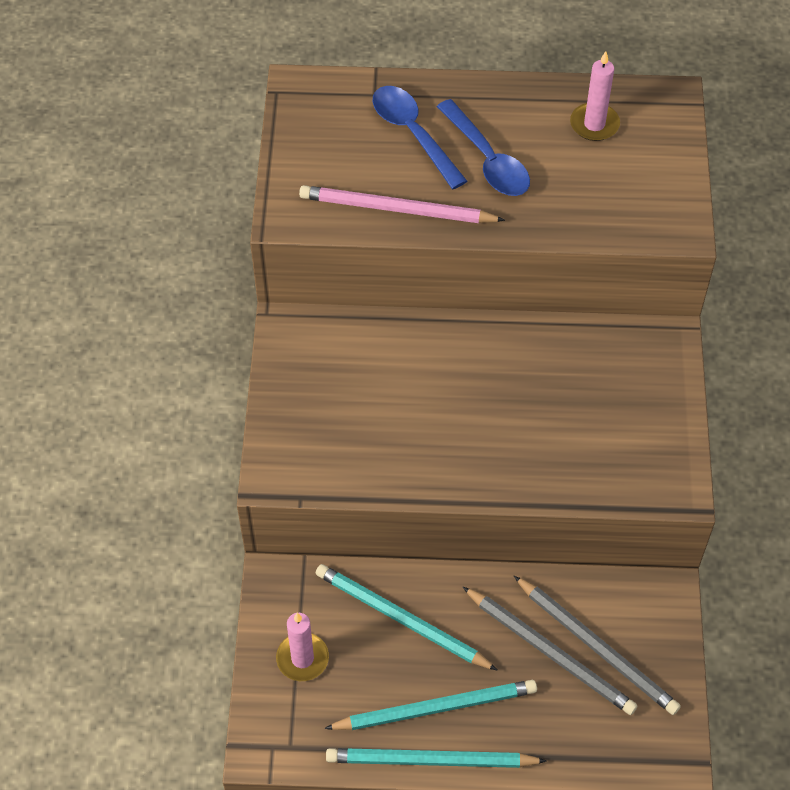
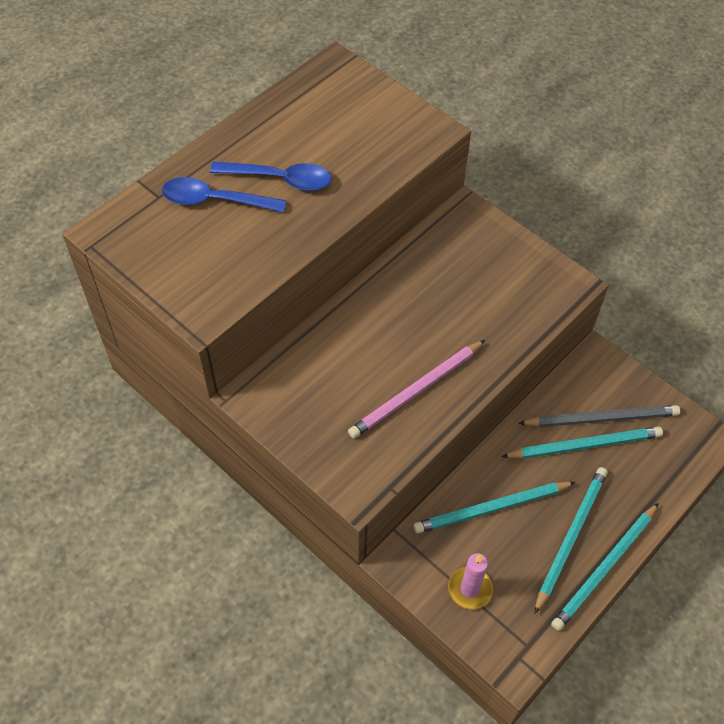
camera: 50 degrees left, 0 degrees up
pink pencil [299,185,505,223] -> pink pencil moved to [348,340,485,439]
grey pencil [463,587,637,715] -> turquoise pencil [501,427,663,459]
pink candle [570,51,620,141] -> none

